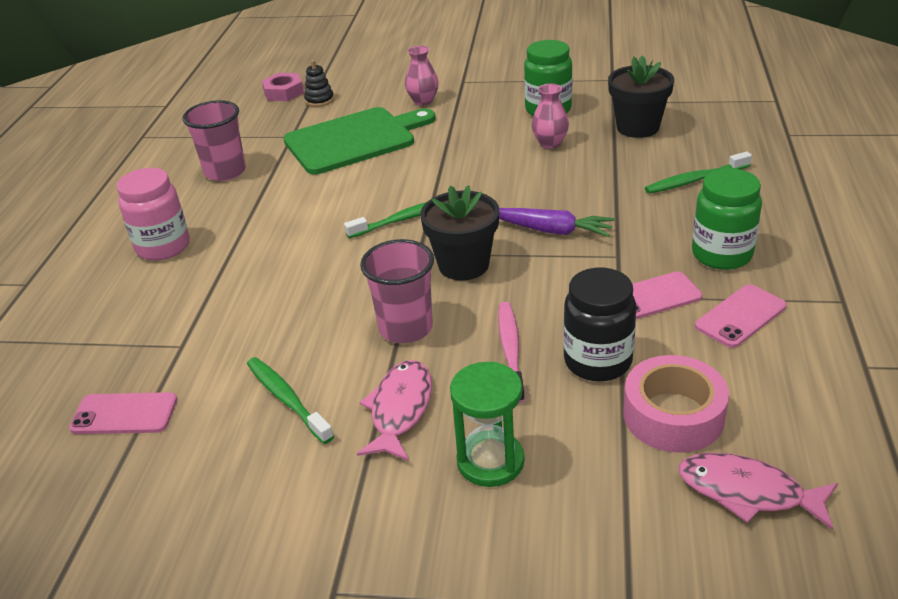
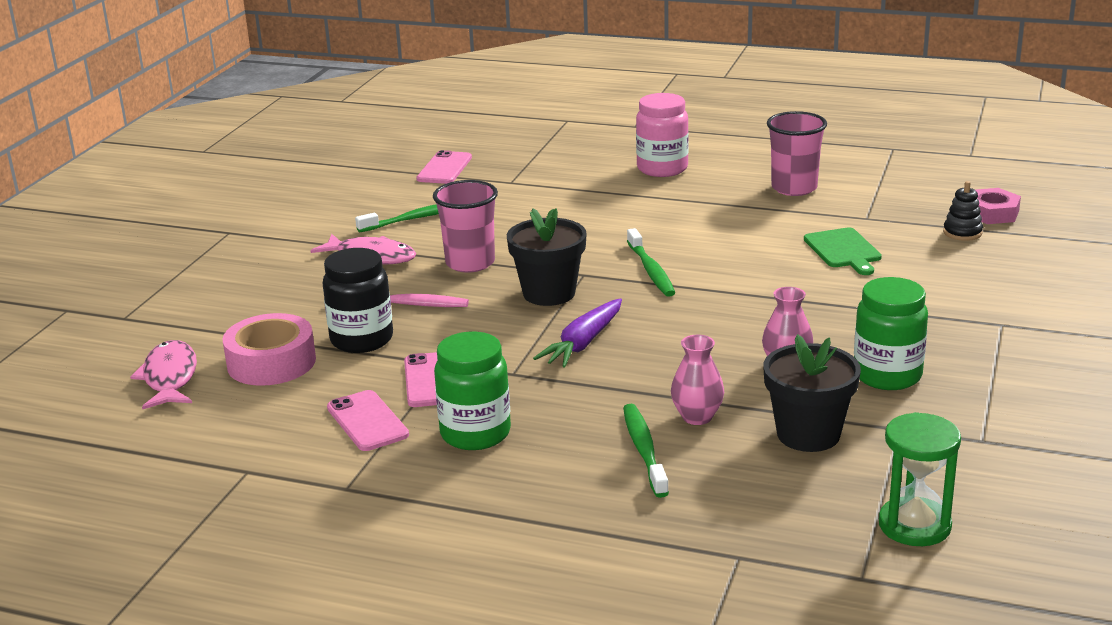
camera: 100 degrees right, 10 degrees down
green cutting board [283,107,436,174] -> green cutting board [804,227,882,275], size x0.53
pink vase [405,46,439,105] -> pink vase moved to [671,335,724,425]
green hourglass [450,362,524,487] -> green hourglass moved to [879,412,961,546]
pink fish [678,453,838,530] -> pink fish turned 45 degrees counterclockwise [130,340,197,410]

